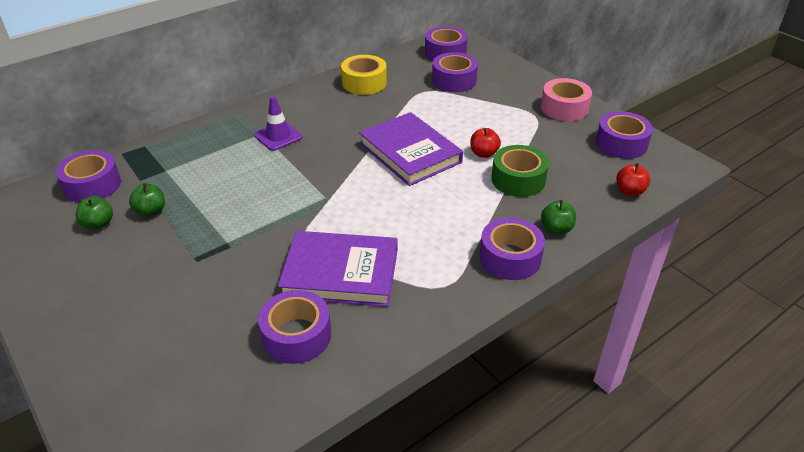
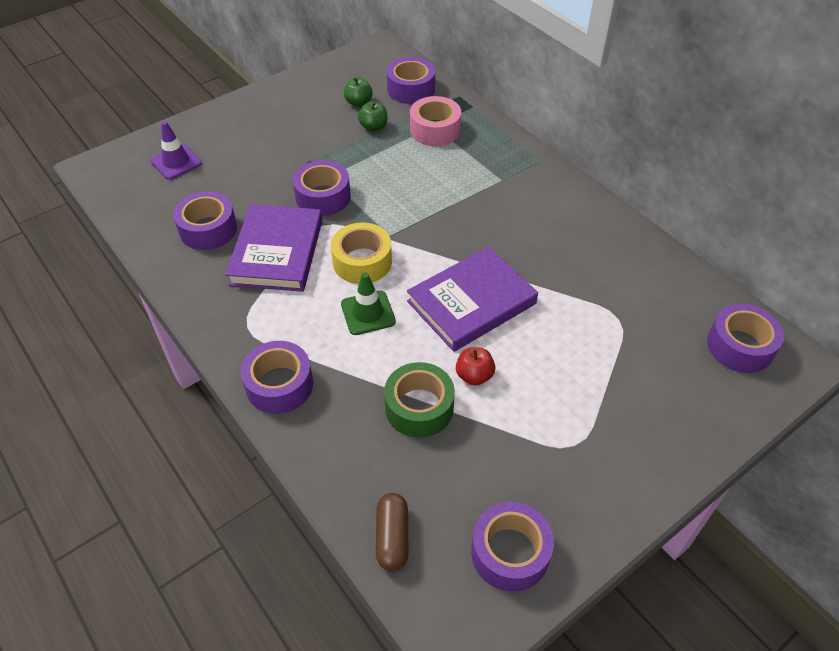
camera: 90 degrees right, 10 degrees up
purple traffic cone [254,96,302,151] -> purple traffic cone moved to [151,121,202,180]
yellow tape [341,55,387,95] -> yellow tape moved to [331,223,392,284]
purple tape [432,52,478,92] -> purple tape moved to [293,160,351,216]
pink tape [541,78,592,121] -> pink tape moved to [410,96,461,146]
green apple [541,200,576,234] -> none
red apple [616,163,651,196] -> brown capsule [376,493,409,571]
none -> green traffic cone [341,272,396,335]

